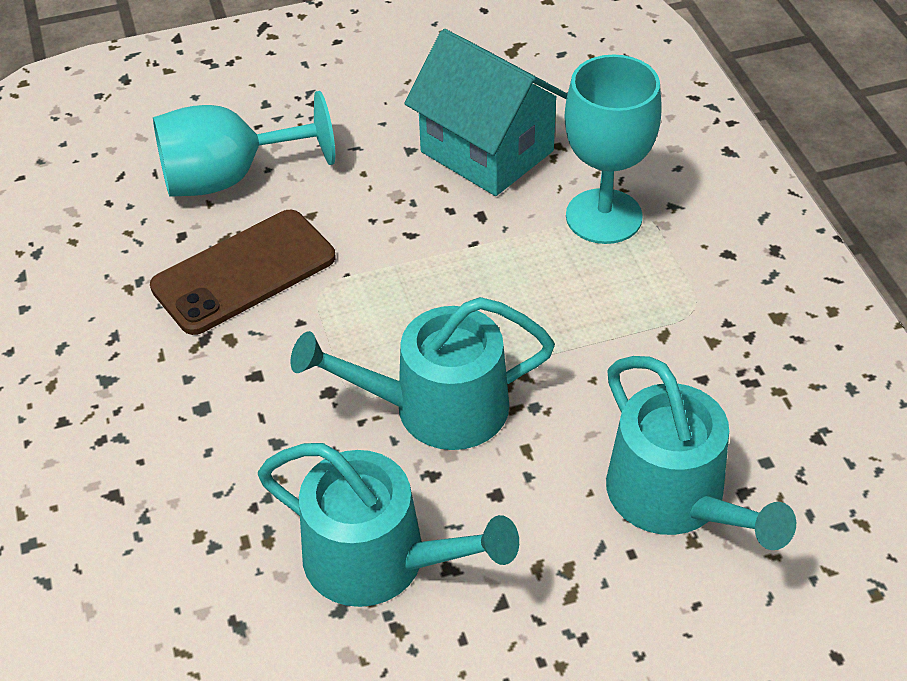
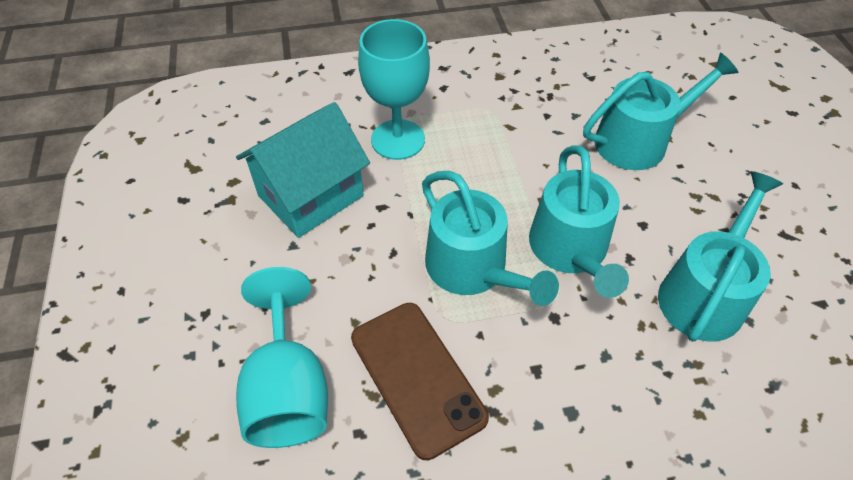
camera: 85 degrees left, 5 degrees up
none -> turquoise watering can [422,171,559,306]

